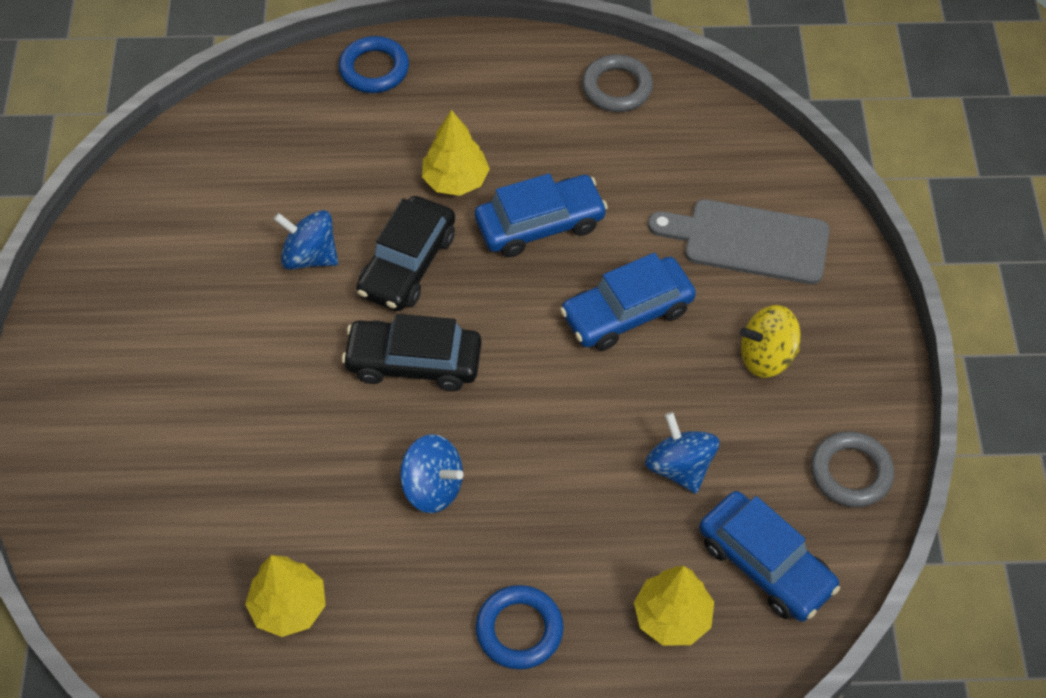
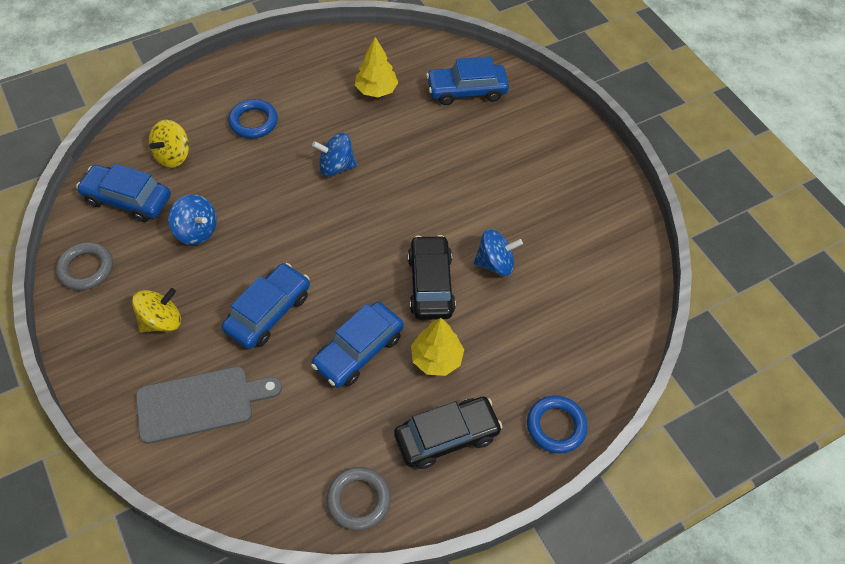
camera: 150 degrees right, 0 degrees up
black car [342,314,482,391] -> black car moved to [394,397,503,469]
yellow tree [634,566,714,646] -> yellow spinning top [149,120,189,168]
none -> blue car [426,57,509,105]

